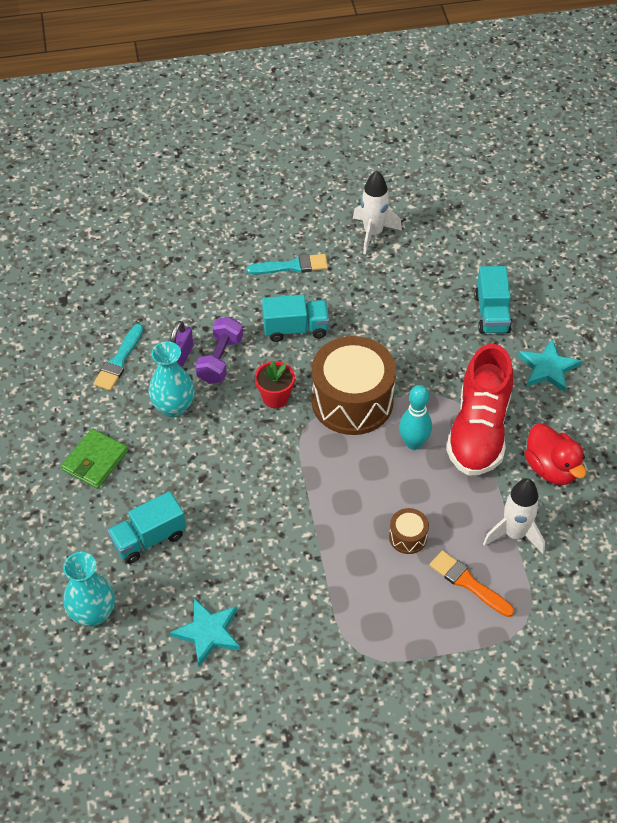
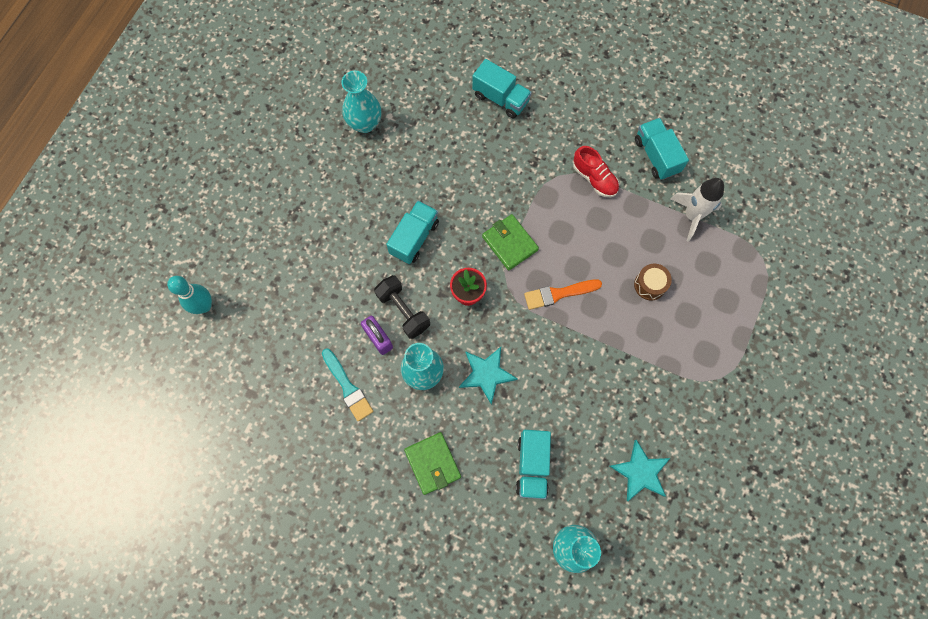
camera: 55 degrees left, 20 degrees up
purple dumbbell [195,317,243,384] -> black dumbbell [374,275,430,339]
turquoise brush [246,254,328,274] -> none
brown drum [312,336,396,435] -> green wallet [482,214,539,270]
white rocket [353,171,402,255] -> turquoise vase [341,71,381,133]
turquoise bowling pin [399,385,432,450] -> turquoise bowling pin moved to [167,276,212,314]
orange brush [430,550,514,617] -> orange brush moved to [524,280,602,310]
red shoe [446,344,513,476] -> red shoe [573,146,619,197], size x0.52
turquoise star [518,339,581,392] -> turquoise star moved to [459,347,518,404]
red duck [525,424,586,485] -> turquoise truck [635,118,689,180]

